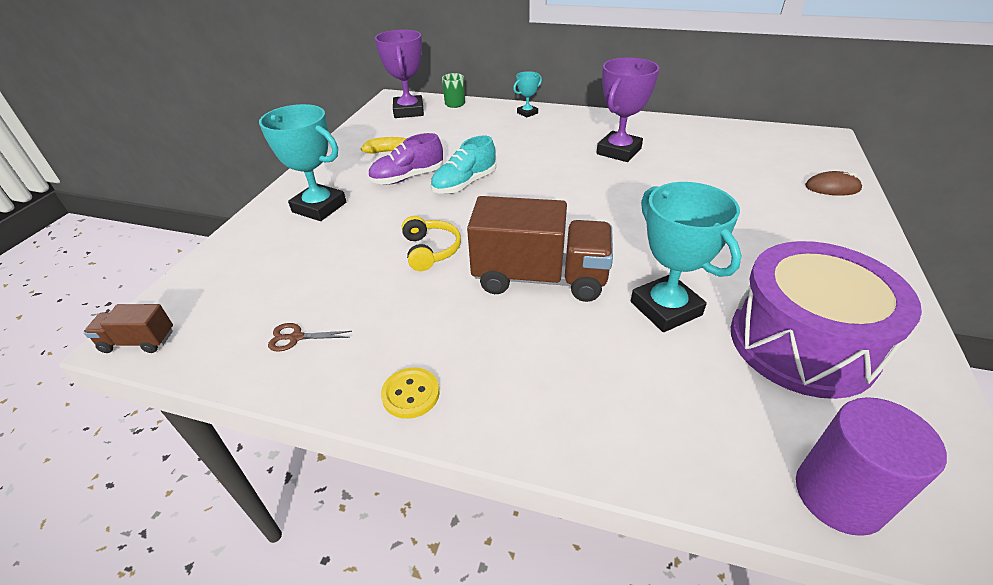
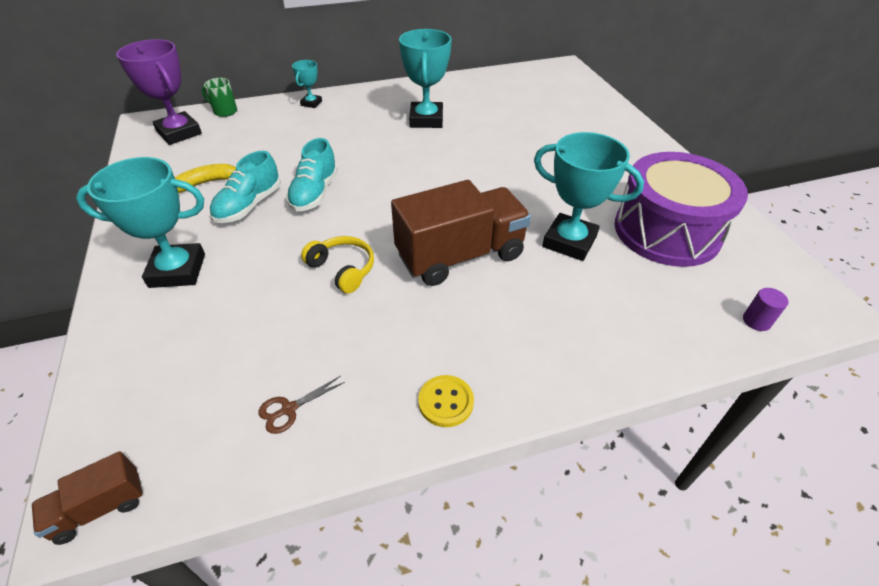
camera: 35 degrees left, 5 degrees up
purple shoe [368,133,443,185] -> turquoise shoe [210,151,281,223]
purple trophy [597,57,659,162] -> turquoise trophy [399,29,452,128]
purple cylinder [796,397,947,536] -> purple cylinder [743,288,788,331], size x0.47
brown mouse [805,171,862,196] -> none

